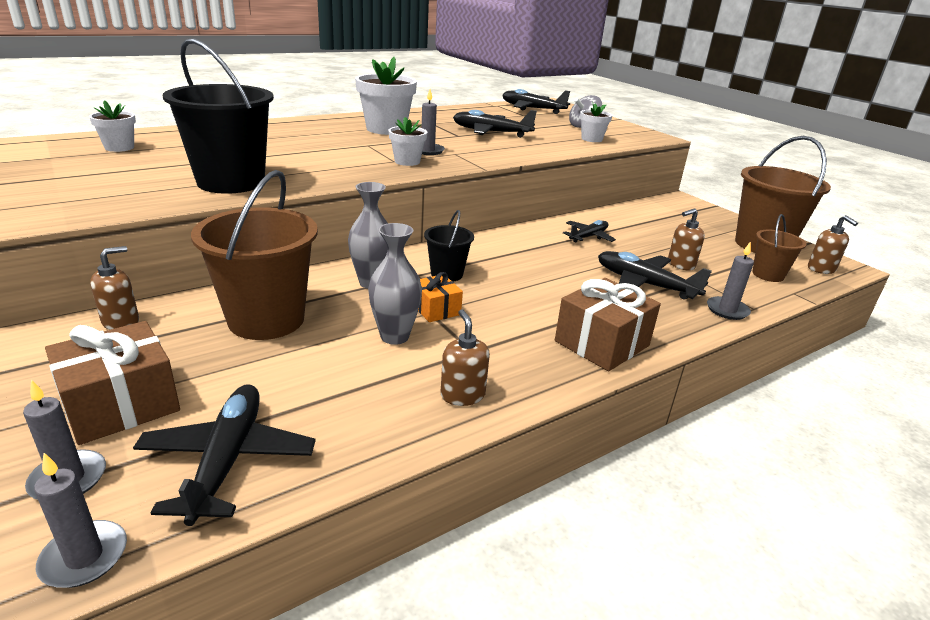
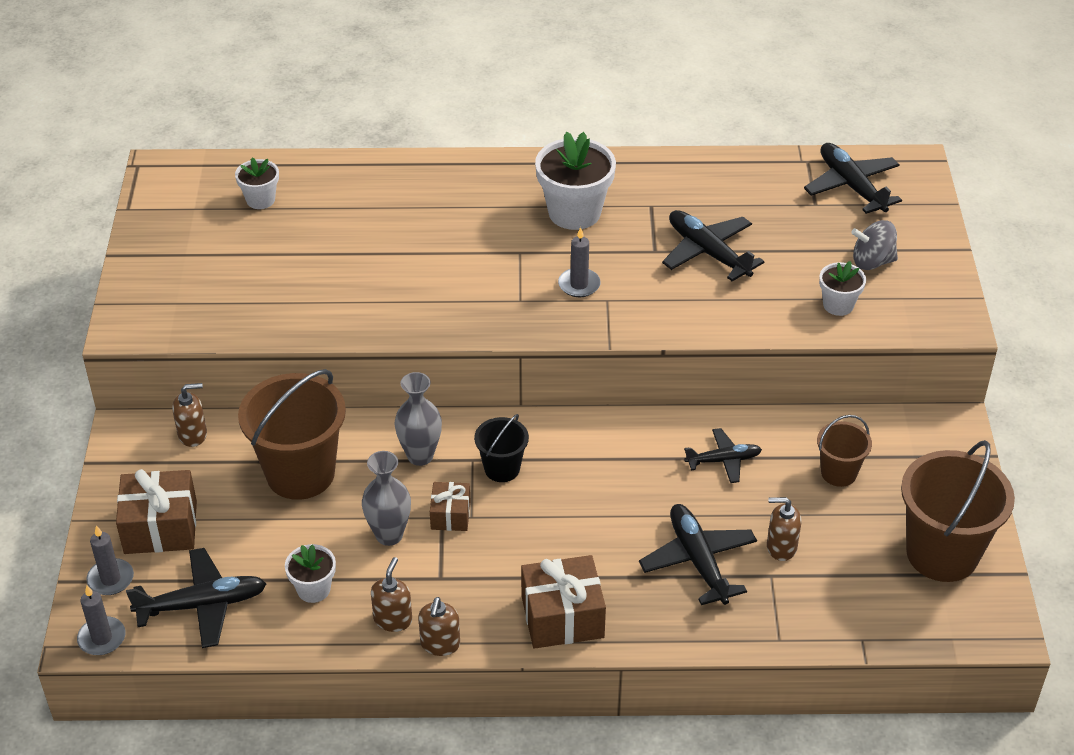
camera: 35 degrees right, 15 degrees up
black plane [133,384,316,526] -> black plane turned 45 degrees clockwise [126,548,267,648]
black bucket [163,38,274,194] -> none
white flower pot [389,117,427,166] -> white flower pot moved to [285,544,336,603]
orange gift [418,272,463,322] -> brown gift [430,482,470,531]
grey candle [707,241,754,320] -> none
brown bucket [752,214,806,282] -> brown bucket moved to [817,415,872,487]
brown soap dispenser [808,215,858,274] -> brown soap dispenser moved to [418,597,460,656]

